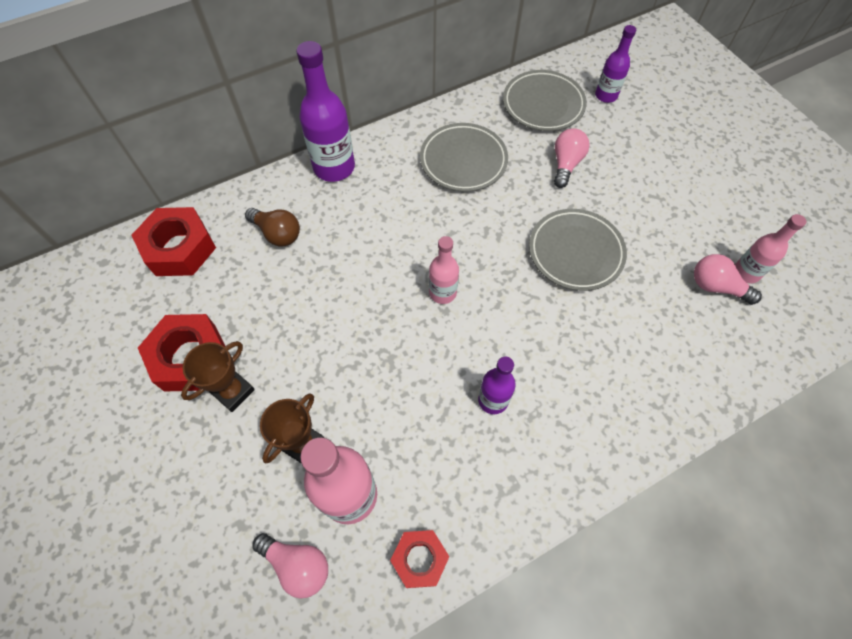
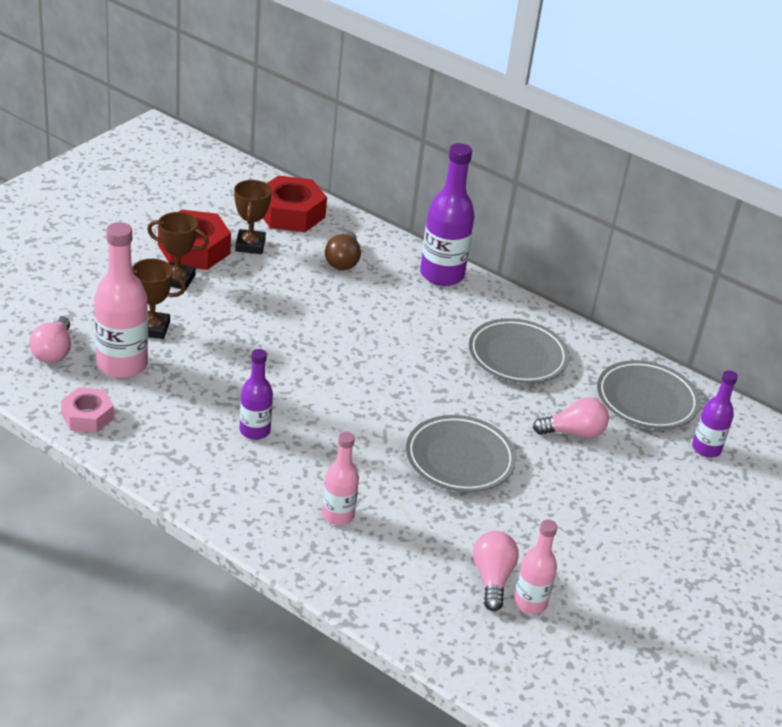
camera: 60 degrees right, 25 degrees down
red nut [390,530,450,588] -> pink nut [61,387,114,433]
pink bottle [429,236,459,304] -> pink bottle moved to [322,432,359,525]
none -> brown trophy [234,180,272,254]

